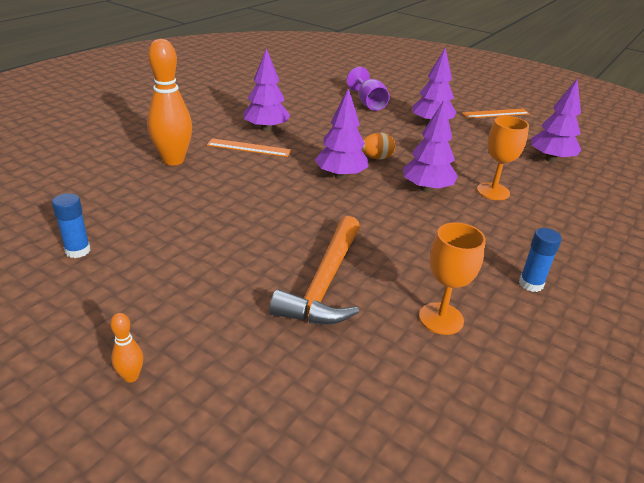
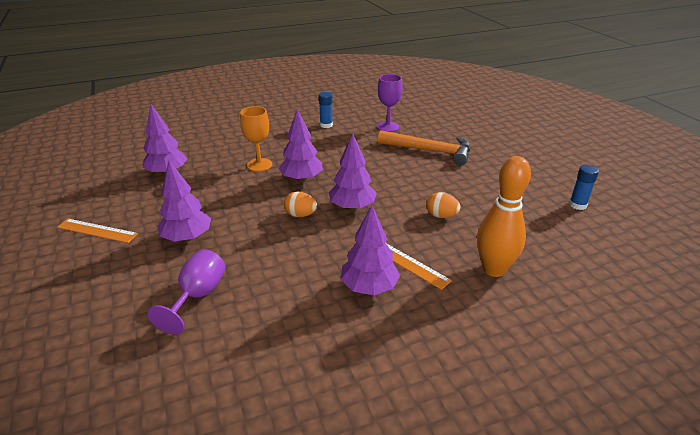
camera: 145 degrees left, 0 degrees up
orange bowling pin [110,313,143,382] -> none
orange hammer [269,216,360,325] -> orange hammer turned 60 degrees clockwise [378,130,470,165]
orange goblet [419,222,486,335] -> purple goblet [377,74,403,132]
none -> orange egg [426,192,461,218]

